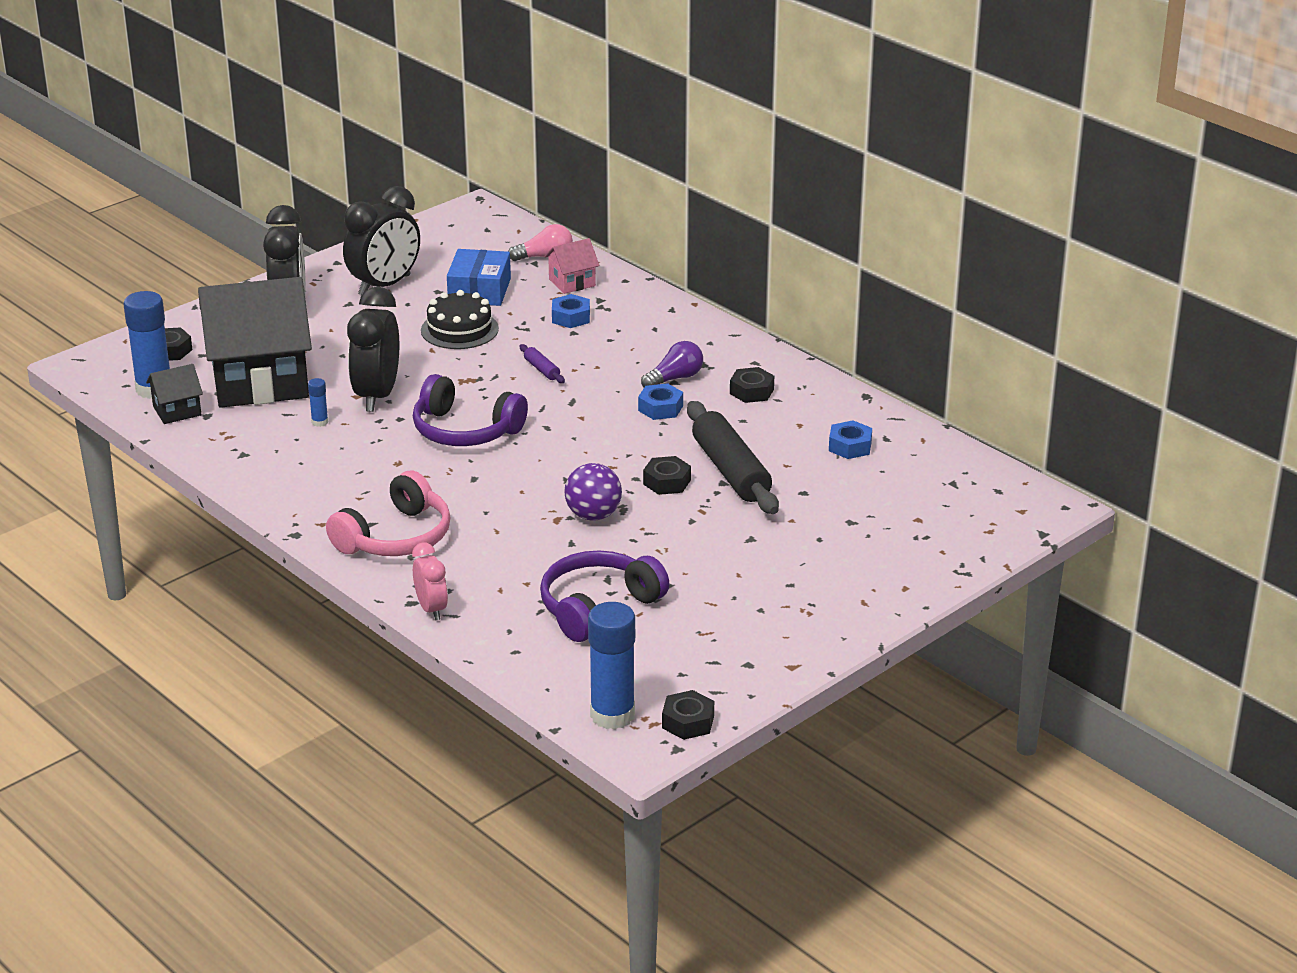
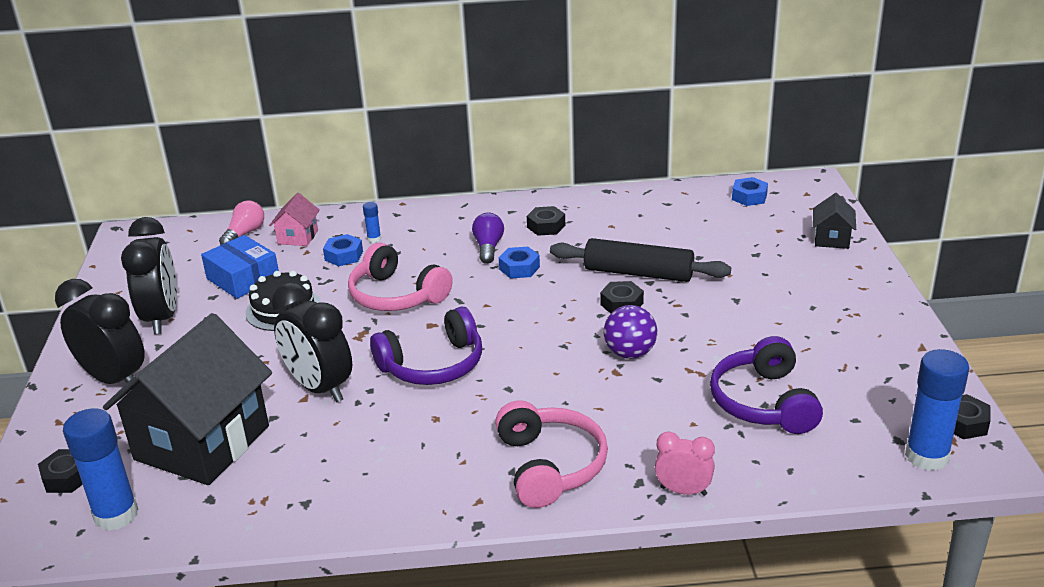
camera: 50 degrees left, 0 degrees up
black house [146,364,203,424] -> black house moved to [813,193,856,249]
blue glue stick [308,378,328,427] -> blue glue stick moved to [363,202,381,243]
purple rolling pin [520,344,565,383] -> pink headphones [348,243,453,311]
blue nut [829,420,872,459] -> blue nut moved to [732,177,768,206]

